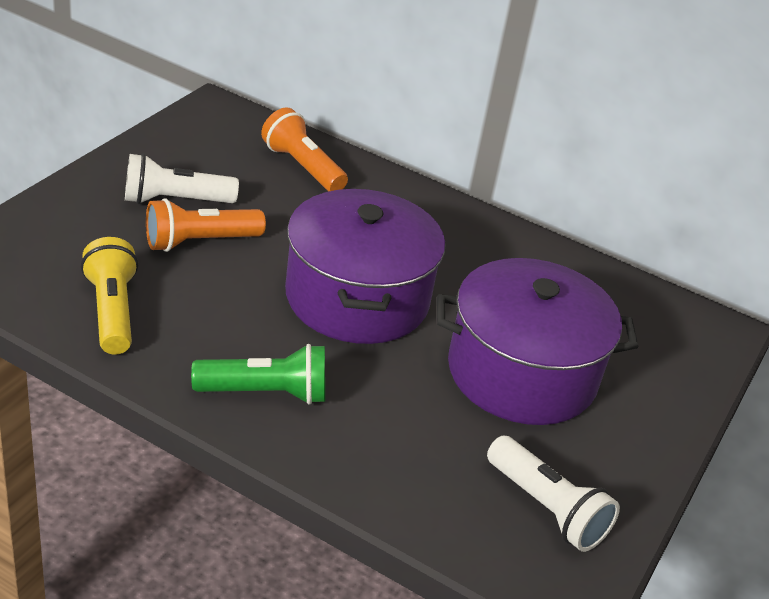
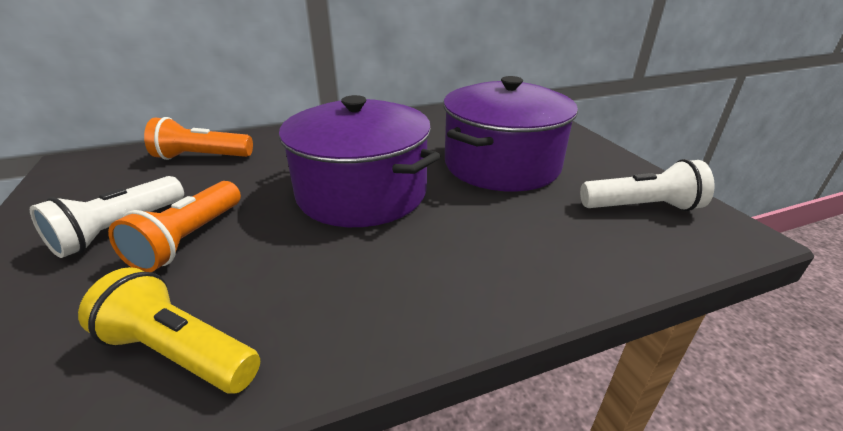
camera: 45 degrees left, 5 degrees down
green flashlight [191,344,325,404] -> none

